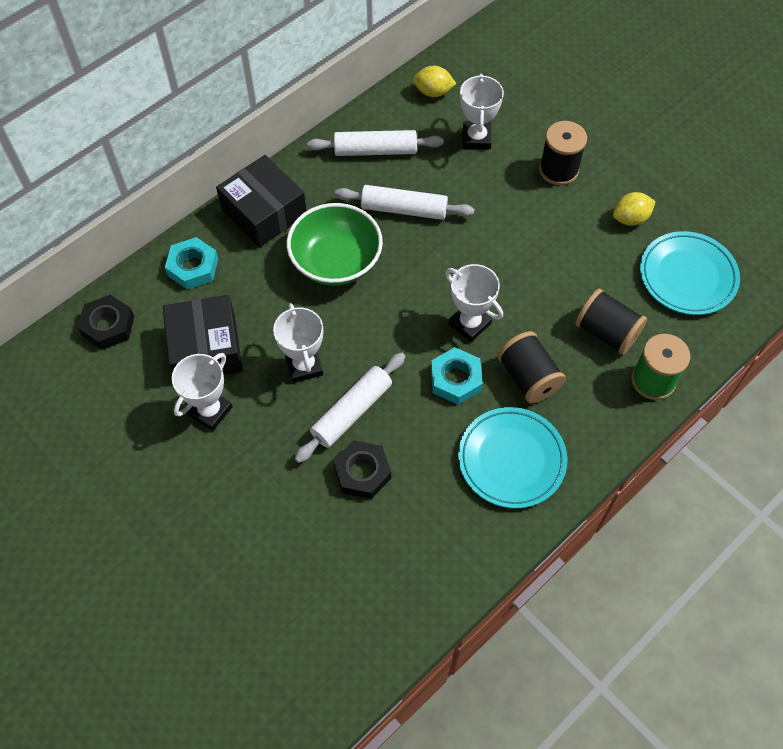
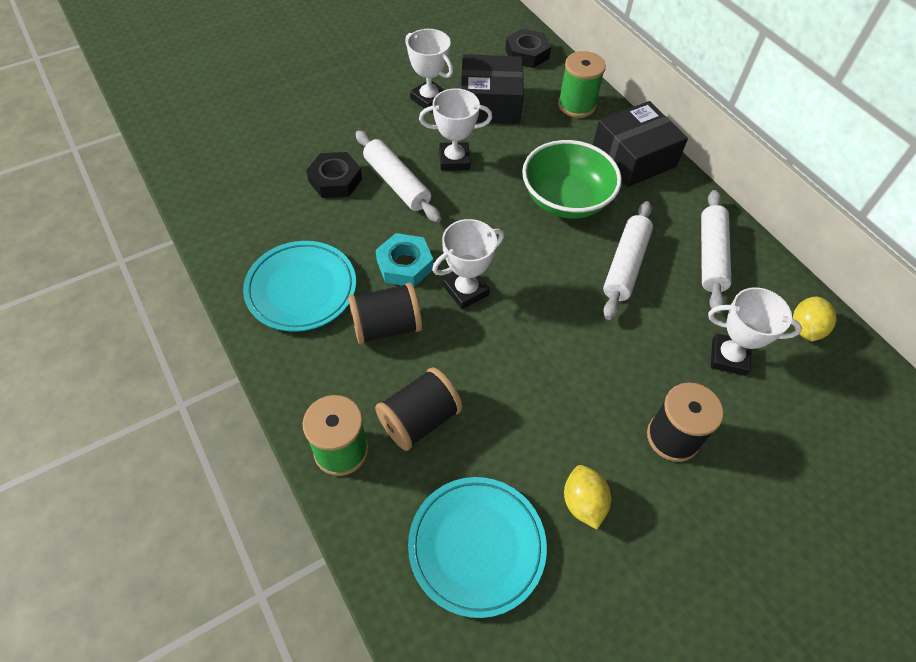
camera: 100 degrees right, 5 degrees down
turquoise nut [165,237,218,290] -> green spool [558,51,606,118]

